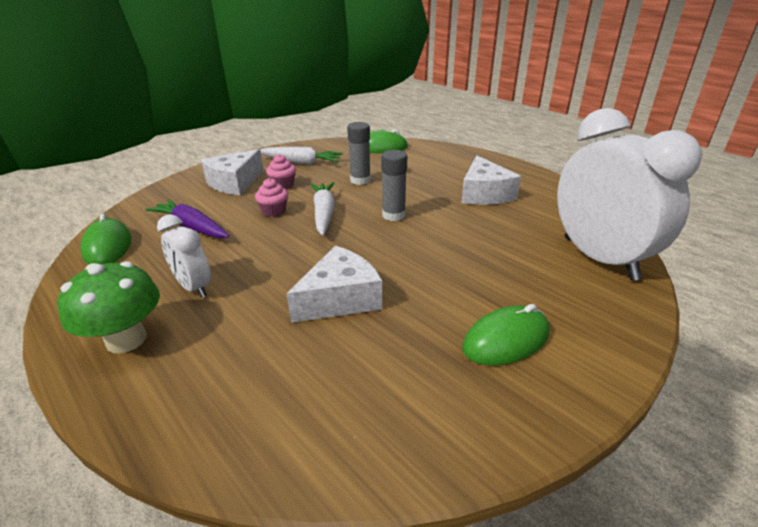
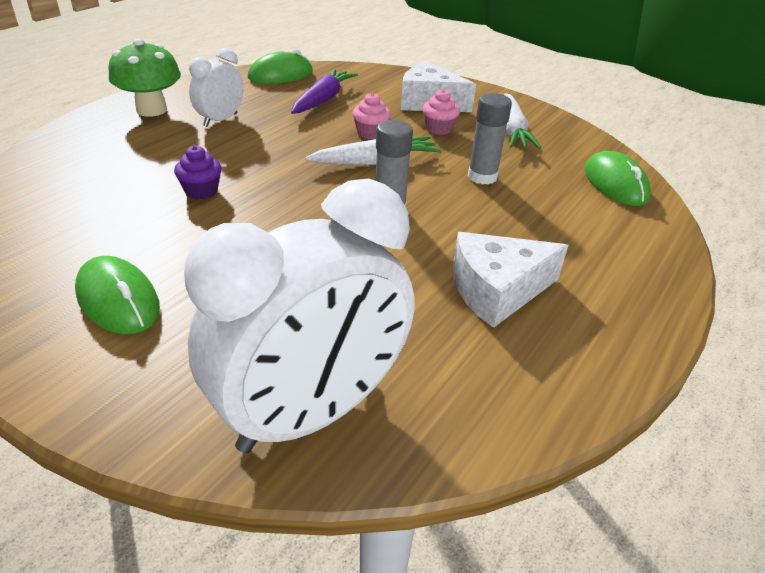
camera: 75 degrees right, 5 degrees up
white cheese [287,246,382,323] -> purple cupcake [174,146,222,199]

